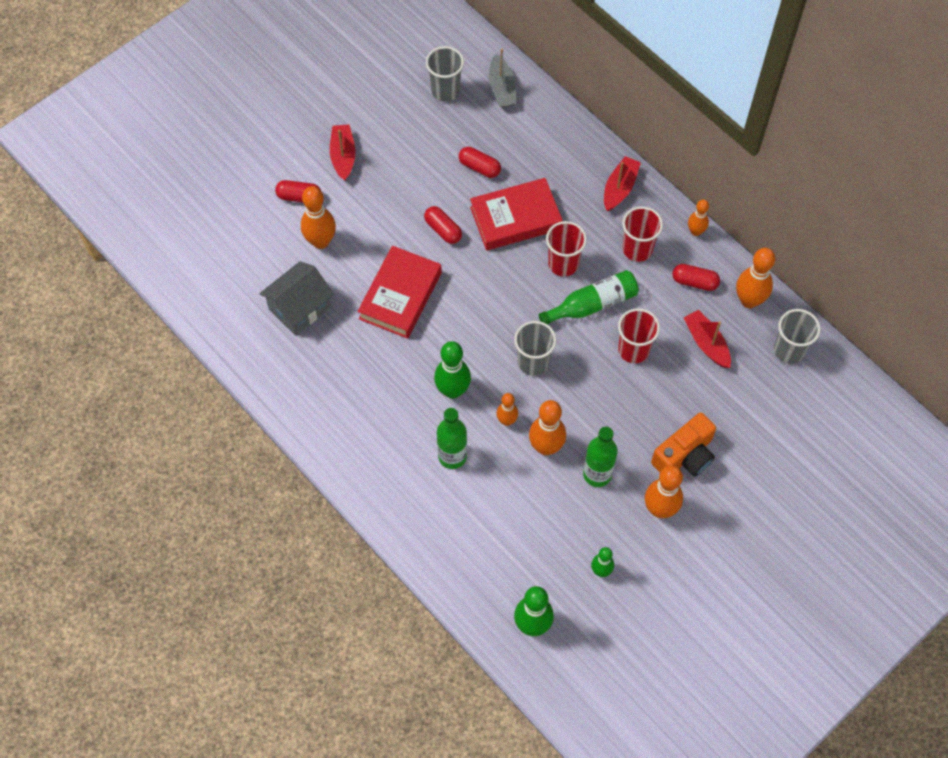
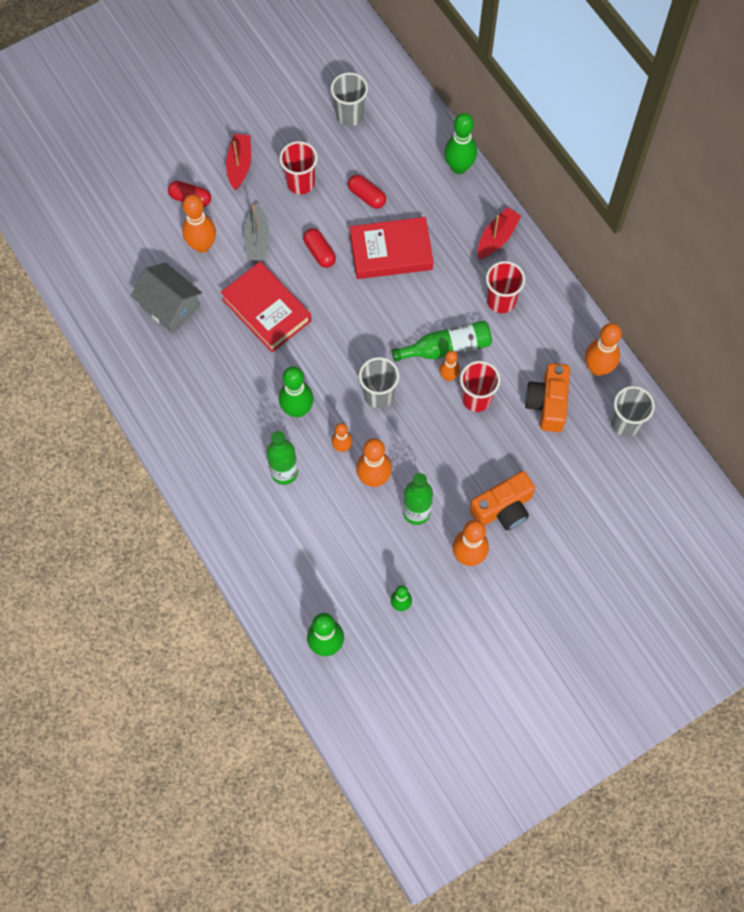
camera: 10 degrees right, 5 degrees up
grey house [259,261,334,336] -> grey house turned 75 degrees clockwise [131,262,202,334]
red book [357,246,442,339] -> red book turned 75 degrees counterclockwise [220,262,311,352]
grey boat [489,49,516,108] -> grey boat moved to [244,203,269,260]
red cup [546,221,587,277] -> red cup moved to [279,141,318,194]
red capsule [672,264,720,291] -> none
red boat [684,310,731,368] -> orange camera [525,363,570,432]
orange bowling pin [688,199,709,236] -> orange bowling pin moved to [439,351,460,381]
none -> green bowling pin [444,113,477,174]

